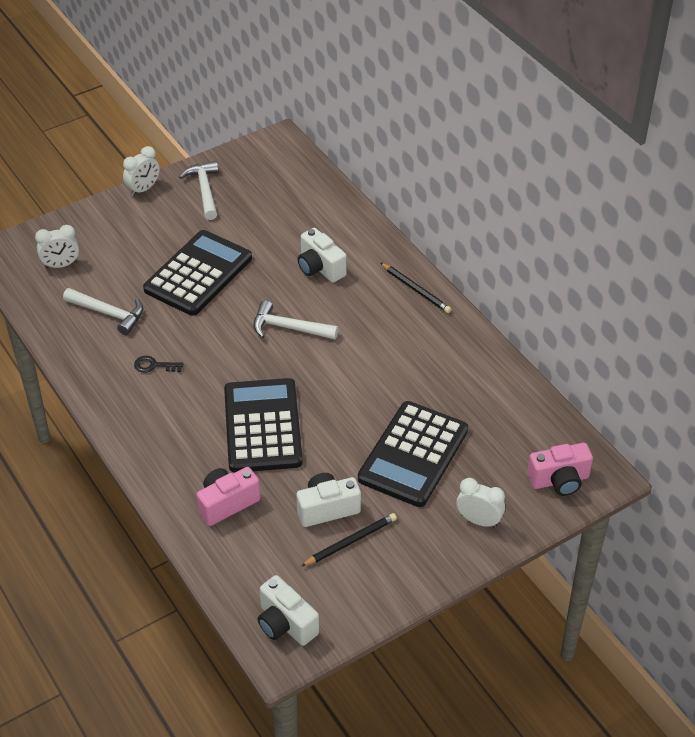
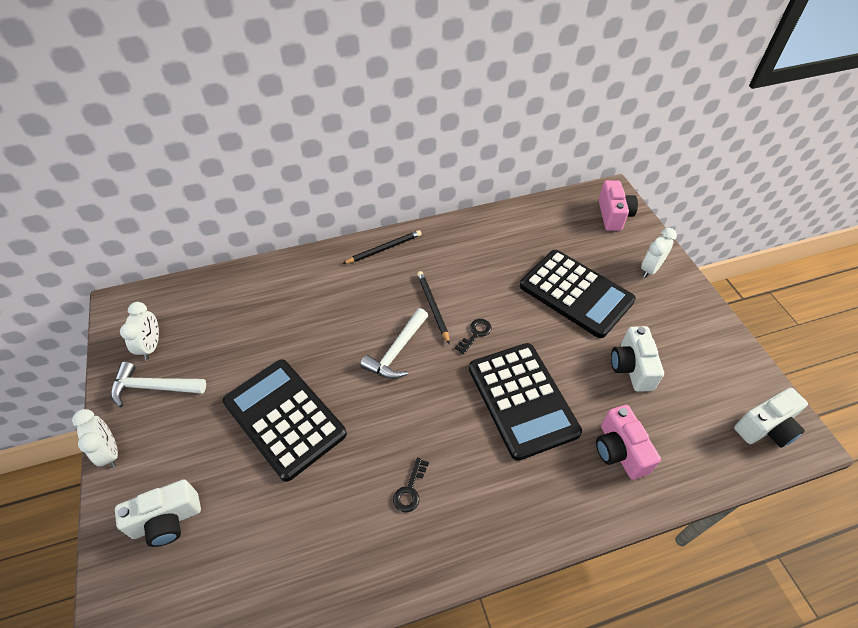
camera: 75 degrees left, 5 degrees up
white clock [35,225,79,269] -> white clock moved to [120,302,159,360]
white hammer [63,288,143,335] -> none
black calculator [224,378,303,473] -> black calculator turned 120 degrees counterclockwise [469,343,582,461]
white camera [298,228,347,283] -> white camera moved to [115,479,201,547]
black pencil [301,513,397,566] -> black pencil moved to [417,271,450,344]
none -> black key [455,319,492,355]

